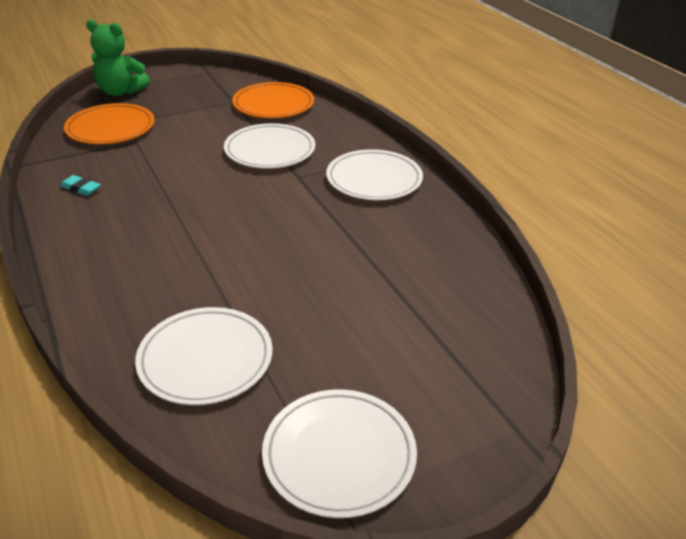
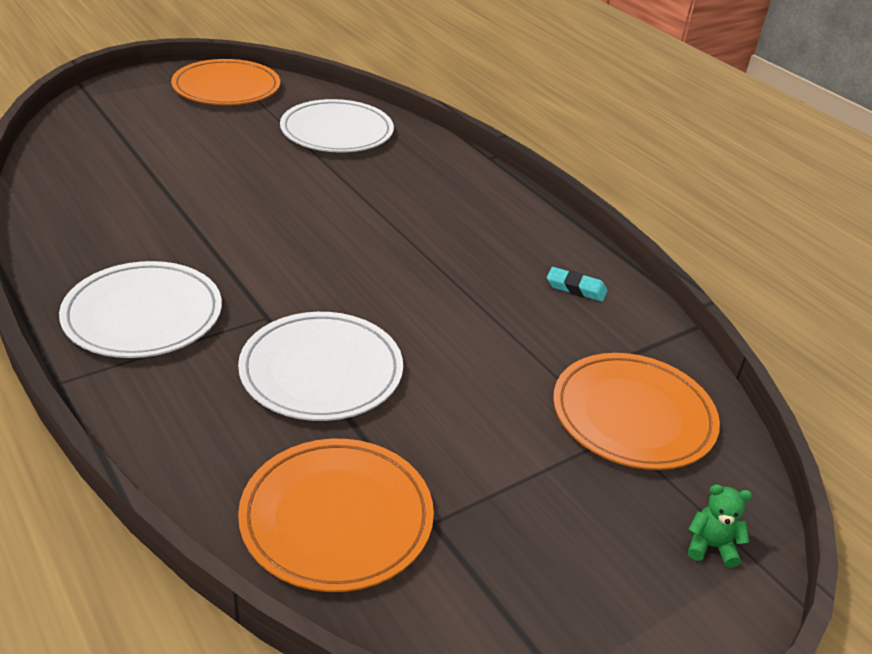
camera: 170 degrees right, 0 degrees up
green teddy bear [86,20,150,96] -> green teddy bear [688,484,752,567], size x0.45
white plate [262,389,417,518] -> orange plate [171,59,280,105]

